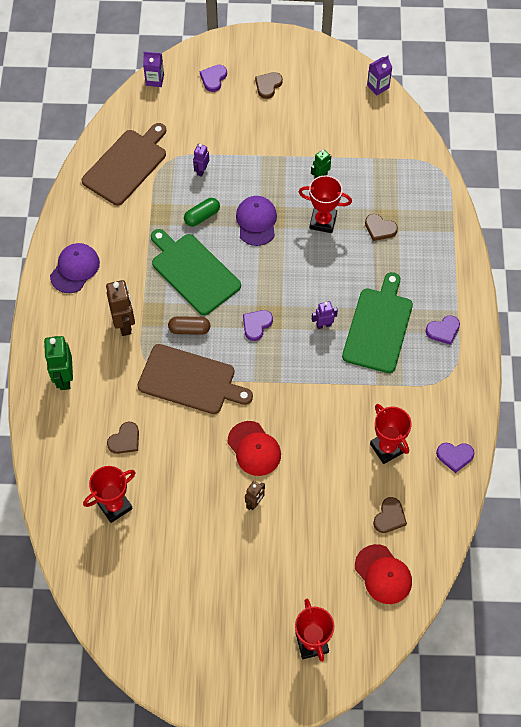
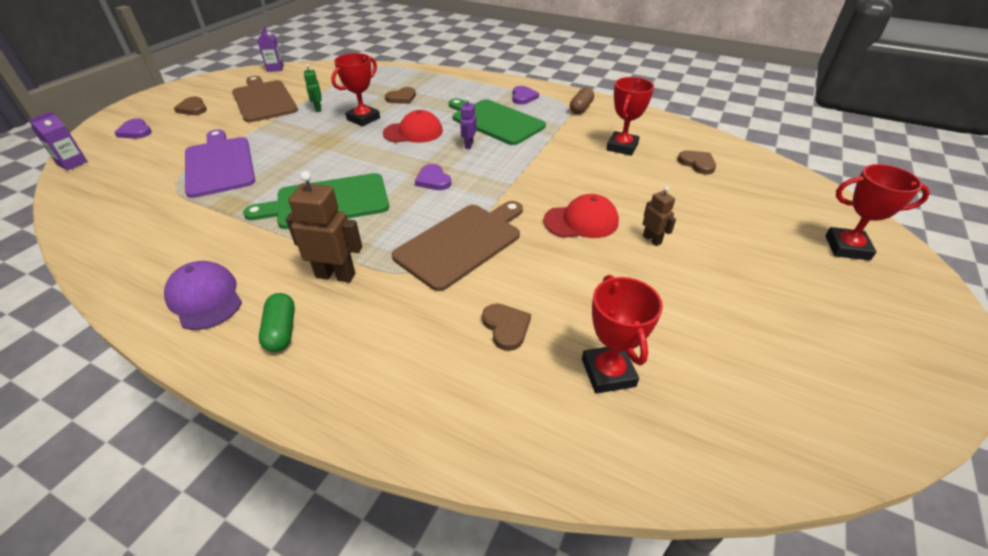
camera: 65 degrees left, 20 degrees down
green robot [44,336,73,390] -> none
brown cutting board [81,123,166,206] -> brown cutting board moved to [232,76,298,122]
brown capsule [168,316,210,335] -> brown capsule moved to [570,87,594,114]
green capsule [184,198,220,226] -> green capsule moved to [259,293,295,352]
purple robot [193,144,209,177] -> purple cutting board [185,129,255,198]
purple cap [236,196,277,246] -> none
red cap [355,544,412,604] -> red cap moved to [383,110,443,143]
red trophy [370,404,412,464] -> red trophy turned 60 degrees counterclockwise [606,77,654,156]
purple heart [436,443,474,473] -> none

